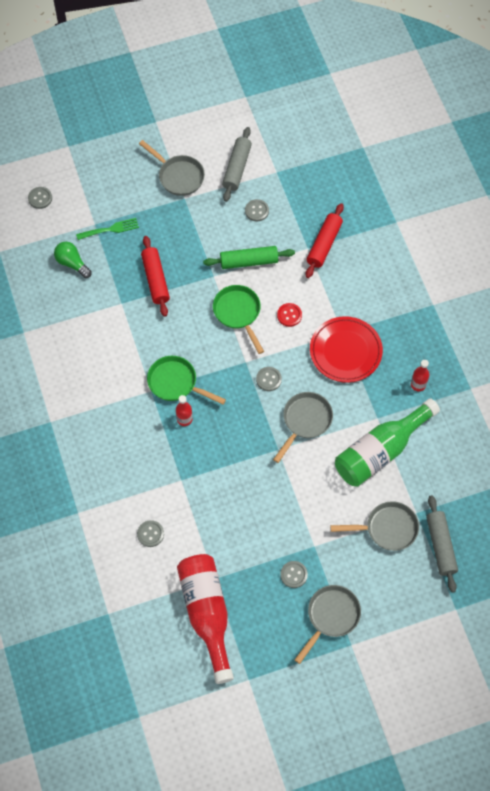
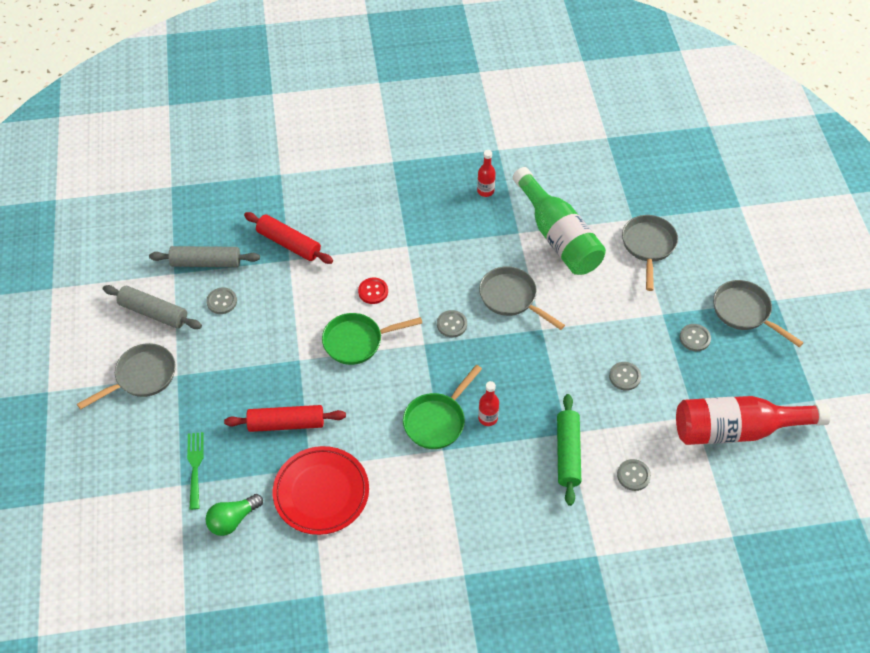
camera: 80 degrees left, 10 degrees down
grey button [28,187,52,209] -> grey button moved to [609,362,641,391]
green rolling pin [203,246,295,269] -> green rolling pin moved to [557,394,581,506]
red plate [310,316,383,383] -> red plate moved to [273,446,369,535]
grey rolling pin [426,495,458,593] -> grey rolling pin moved to [149,246,260,267]

